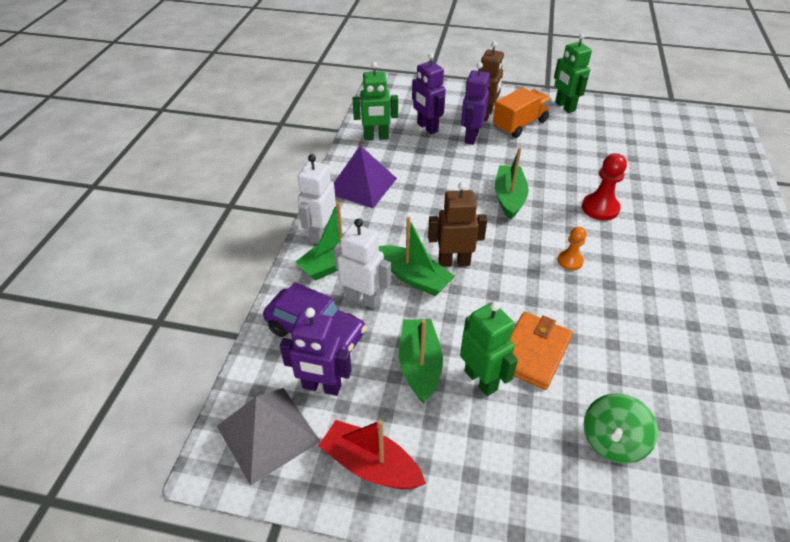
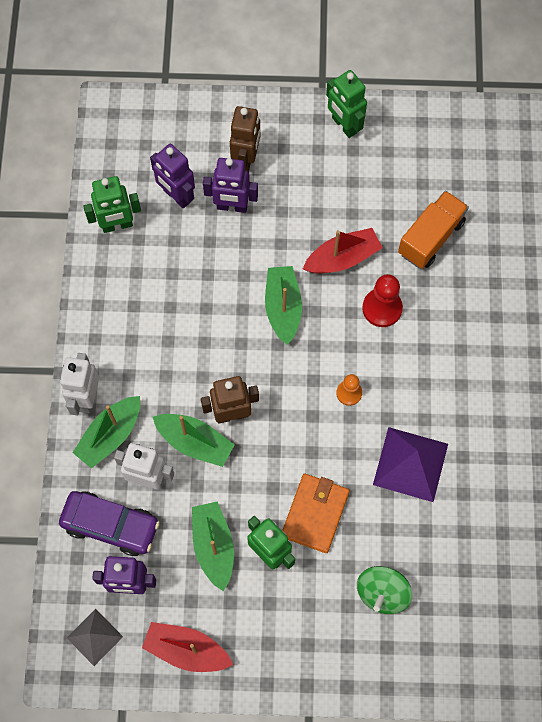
camera: 10 degrees left, 25 degrees up
grey pyramid [217,388,321,486] -> grey pyramid [67,609,123,666], size x0.62
purple pyramid [334,146,397,208] -> purple pyramid moved to [373,427,448,502]
purple robot [461,62,490,145] -> purple robot turned 90 degrees counterclockwise [203,158,258,213]
orange truck [493,87,552,138] -> orange truck moved to [398,191,469,269]
none -> red boat [303,228,383,274]

